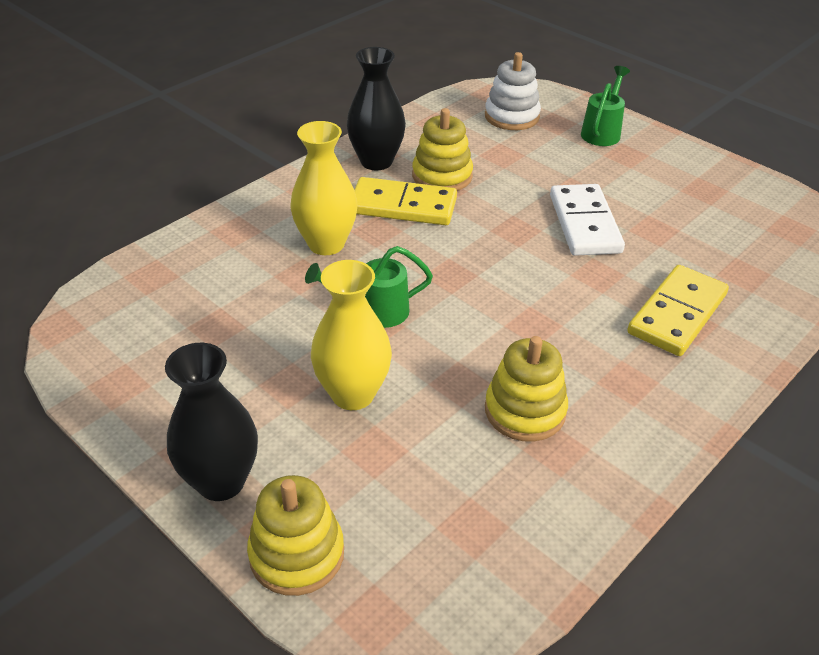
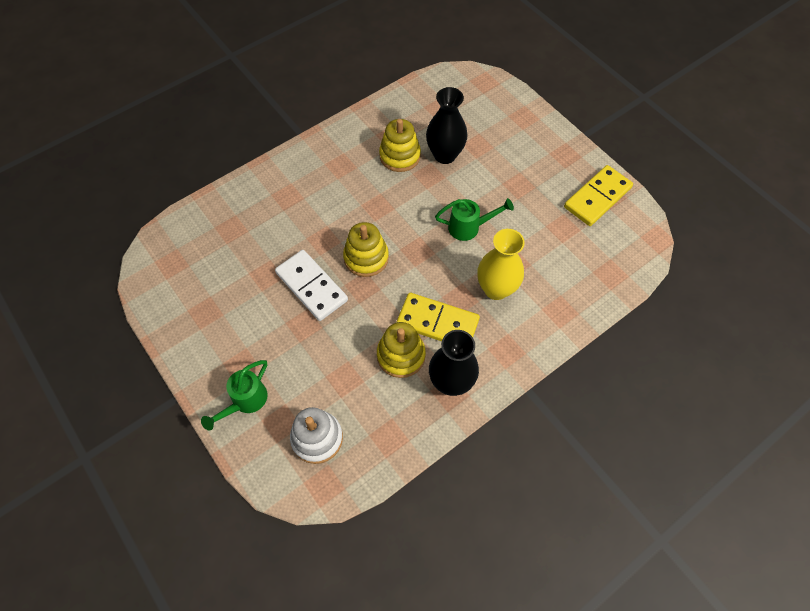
camera: 170 degrees left, 20 degrees up
black vase [165,343,258,501] -> black vase moved to [426,87,468,164]
yellow stacking toy [247,475,344,596] -> yellow stacking toy moved to [343,222,389,277]
yellow vase [311,260,392,410] -> none
white domino [550,184,625,256] -> white domino turned 45 degrees counterclockwise [275,250,348,321]
yellow domino [627,265,729,356] -> yellow domino moved to [564,165,633,226]

